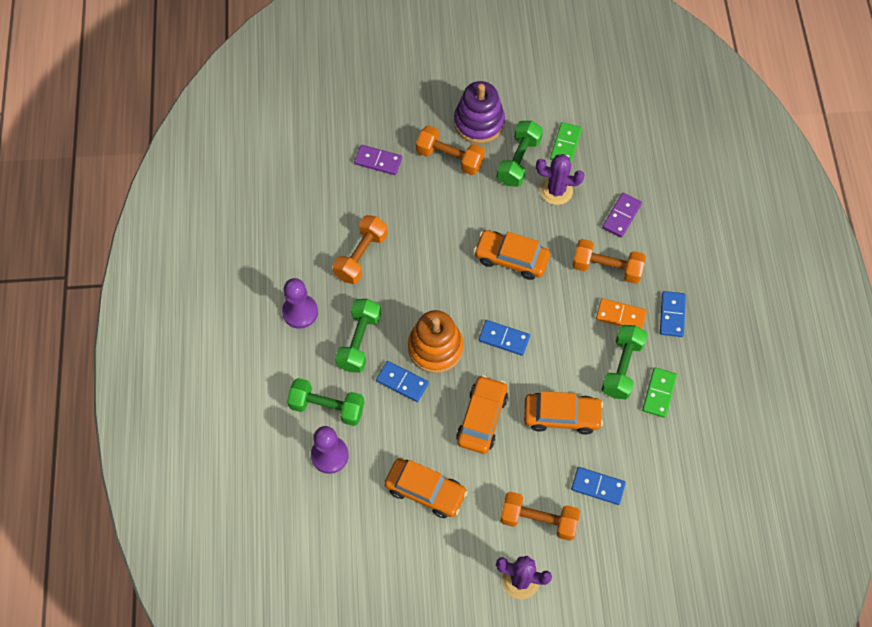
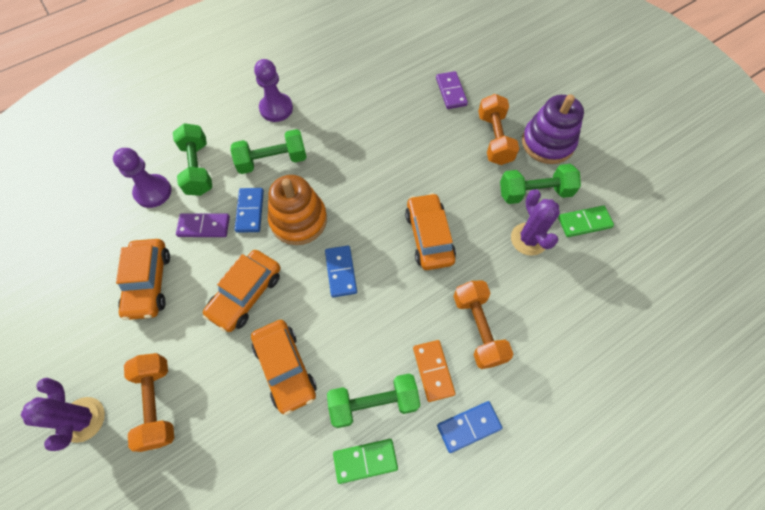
camera: 60 degrees right, 0 degrees up
orange dumbbell [333,215,388,284] -> none
orange car [456,375,508,454] -> orange car turned 135 degrees clockwise [203,250,281,332]
blue domino [571,467,626,505] -> none
purple domino [602,193,642,237] -> purple domino moved to [176,213,230,237]

